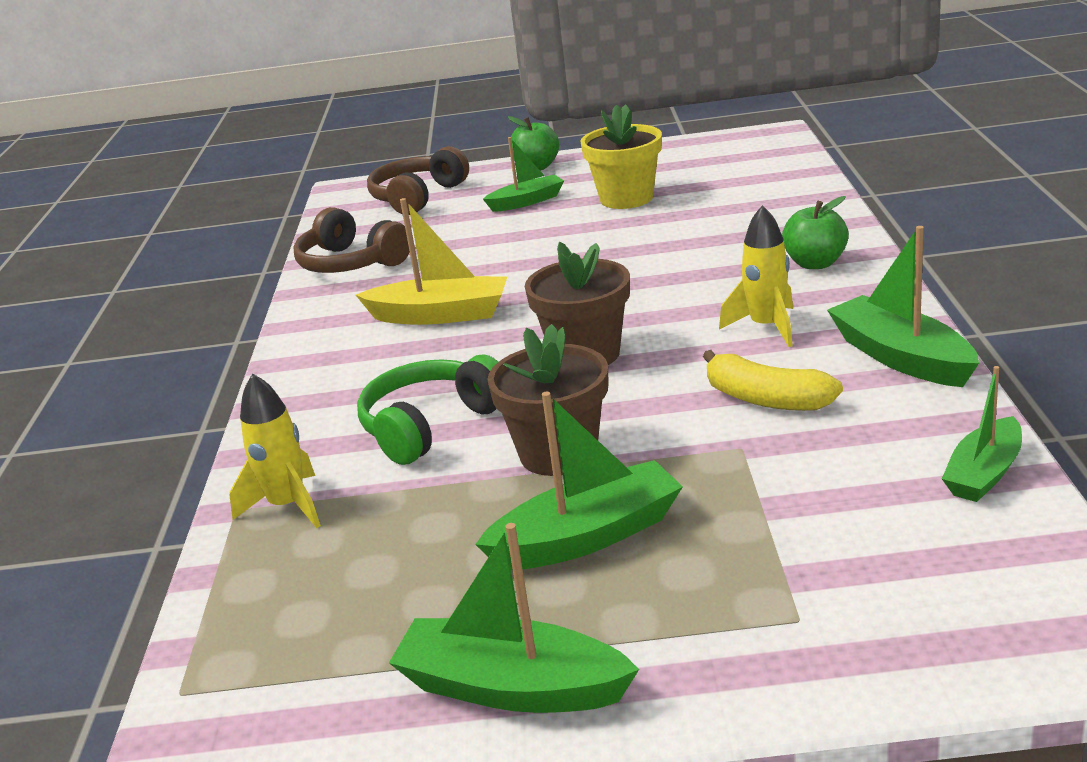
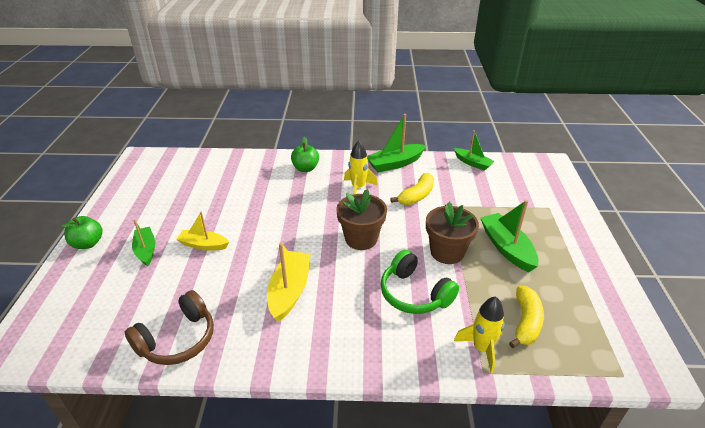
camera: 90 degrees left, 10 degrees up
brown headphones [367,146,469,215] -> none
green boat [389,523,639,713] -> none
yellow flower pot [580,104,662,209] -> none
none -> yellow boat [176,212,229,251]
none -> yellow banana [509,286,544,348]

